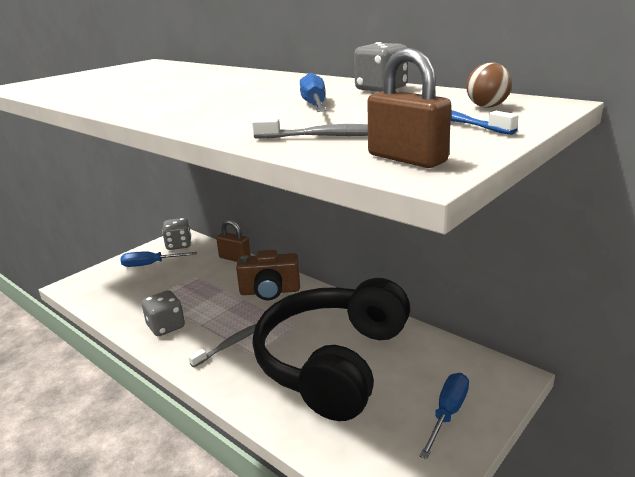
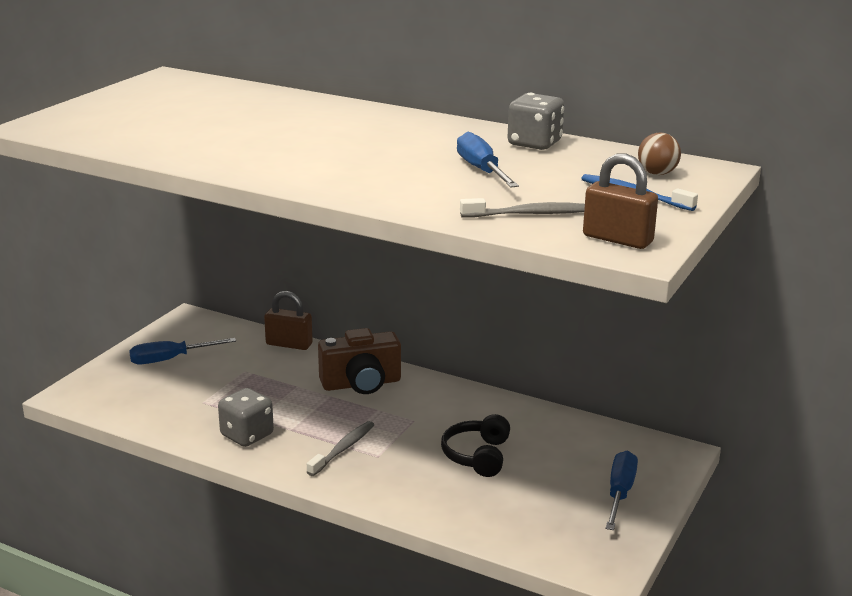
camera: 15 degrees left, 0 degrees up
grey dice [162,218,191,250] -> none
black headphones [253,278,411,421] -> black headphones [441,414,510,477], size x0.40

